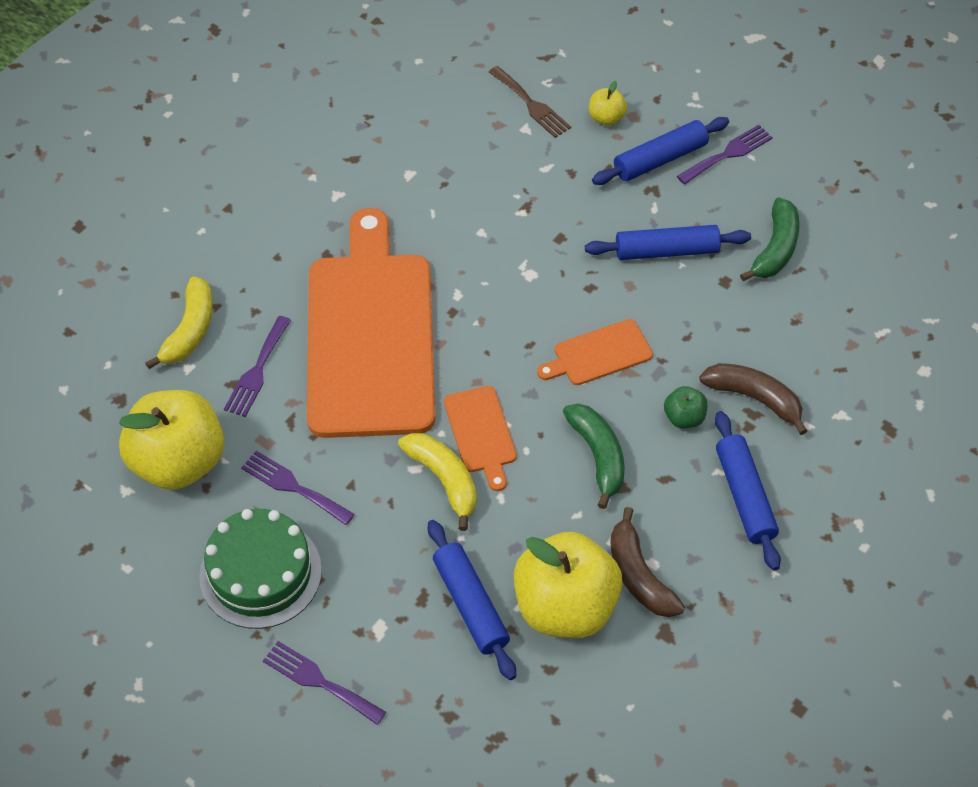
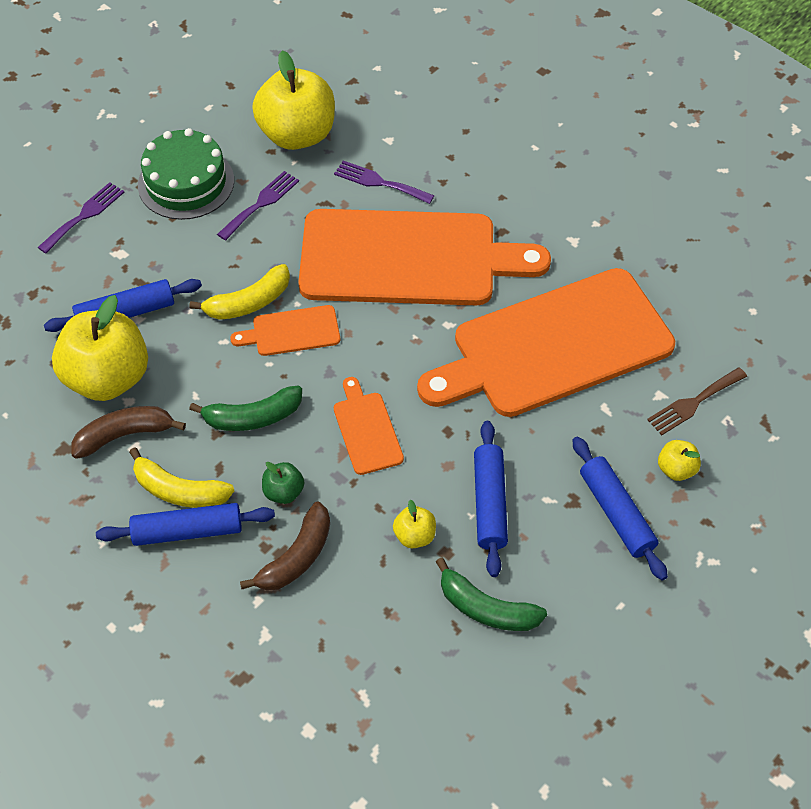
camera: 95 degrees right, 0 degrees up
yellow banana [145,276,213,369] -> yellow banana moved to [129,447,234,508]
purple fork [677,125,773,184] -> none
none -> yellow apple [393,500,436,548]
none -> orange cutting board [417,268,675,417]

